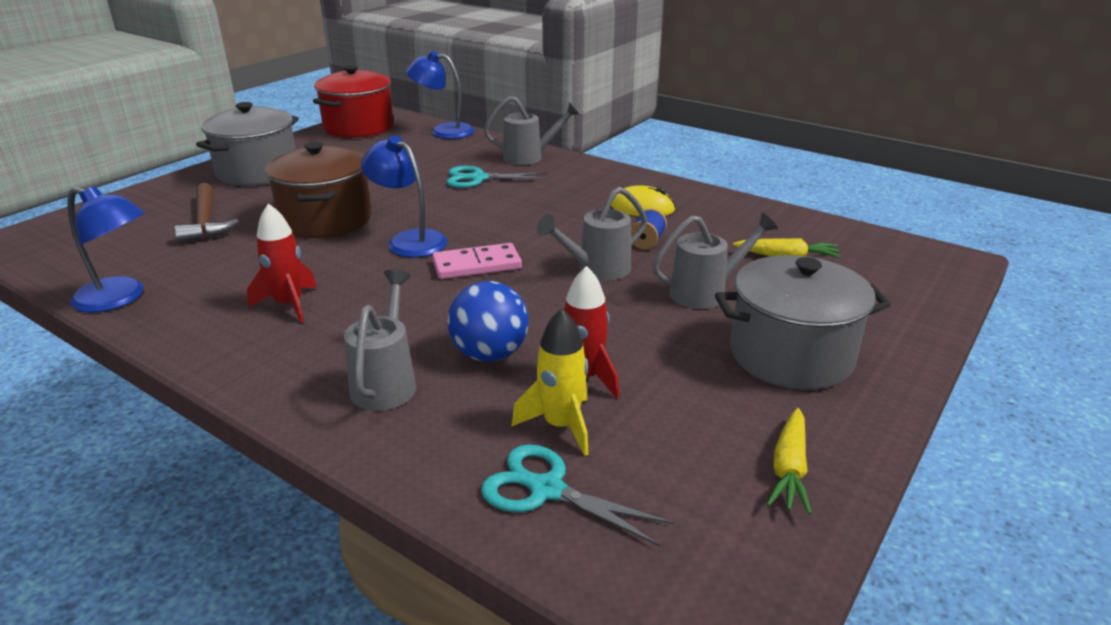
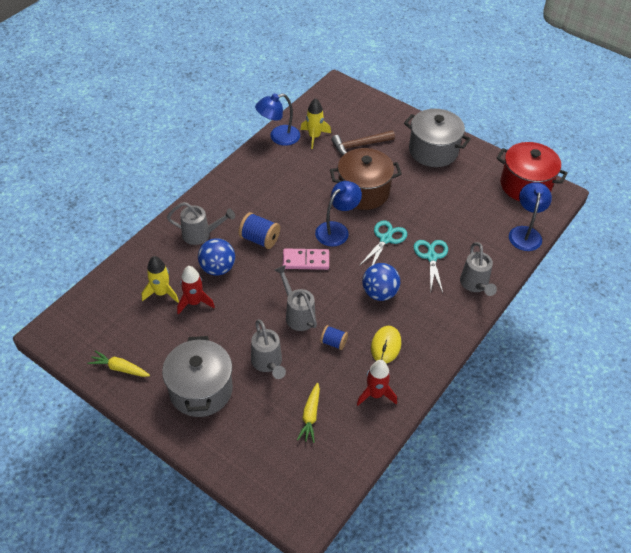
camera: 90 degrees right, 20 degrees up
blue lamp [67,186,145,313] -> blue lamp turned 45 degrees clockwise [255,94,300,146]
red rocket [247,204,317,323] -> red rocket moved to [357,360,397,406]
pink domino [432,243,522,279] -> pink domino turned 75 degrees counterclockwise [282,248,329,270]
turquoise scissors [481,444,674,547] -> turquoise scissors moved to [359,220,407,266]
none -> blue spool [239,212,280,249]
none -> yellow rocket [300,98,331,149]
none -> blue ball [362,263,400,301]

